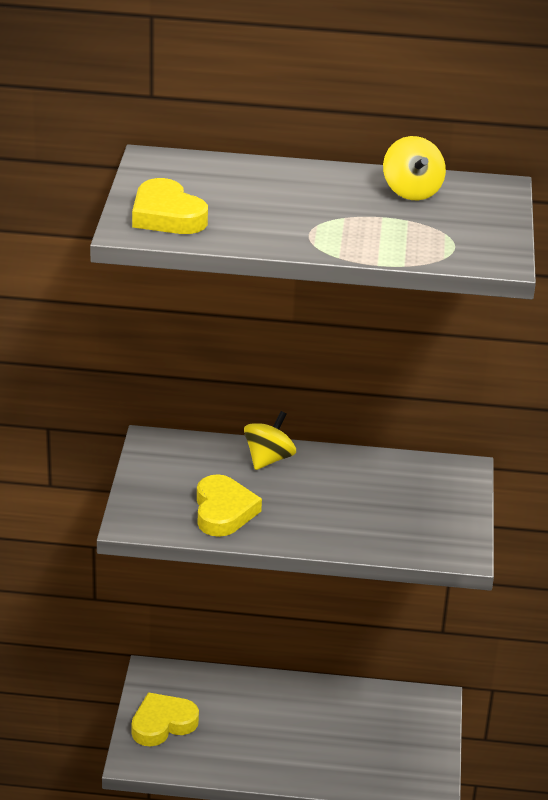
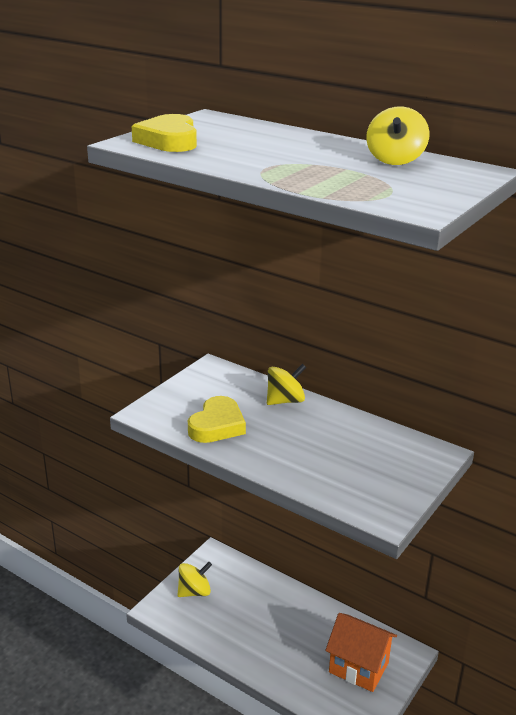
camera: 30 degrees right, 5 degrees down
yellow heart [132,692,199,746] -> yellow spinning top [177,562,212,597]
none -> orange house [325,613,397,692]

